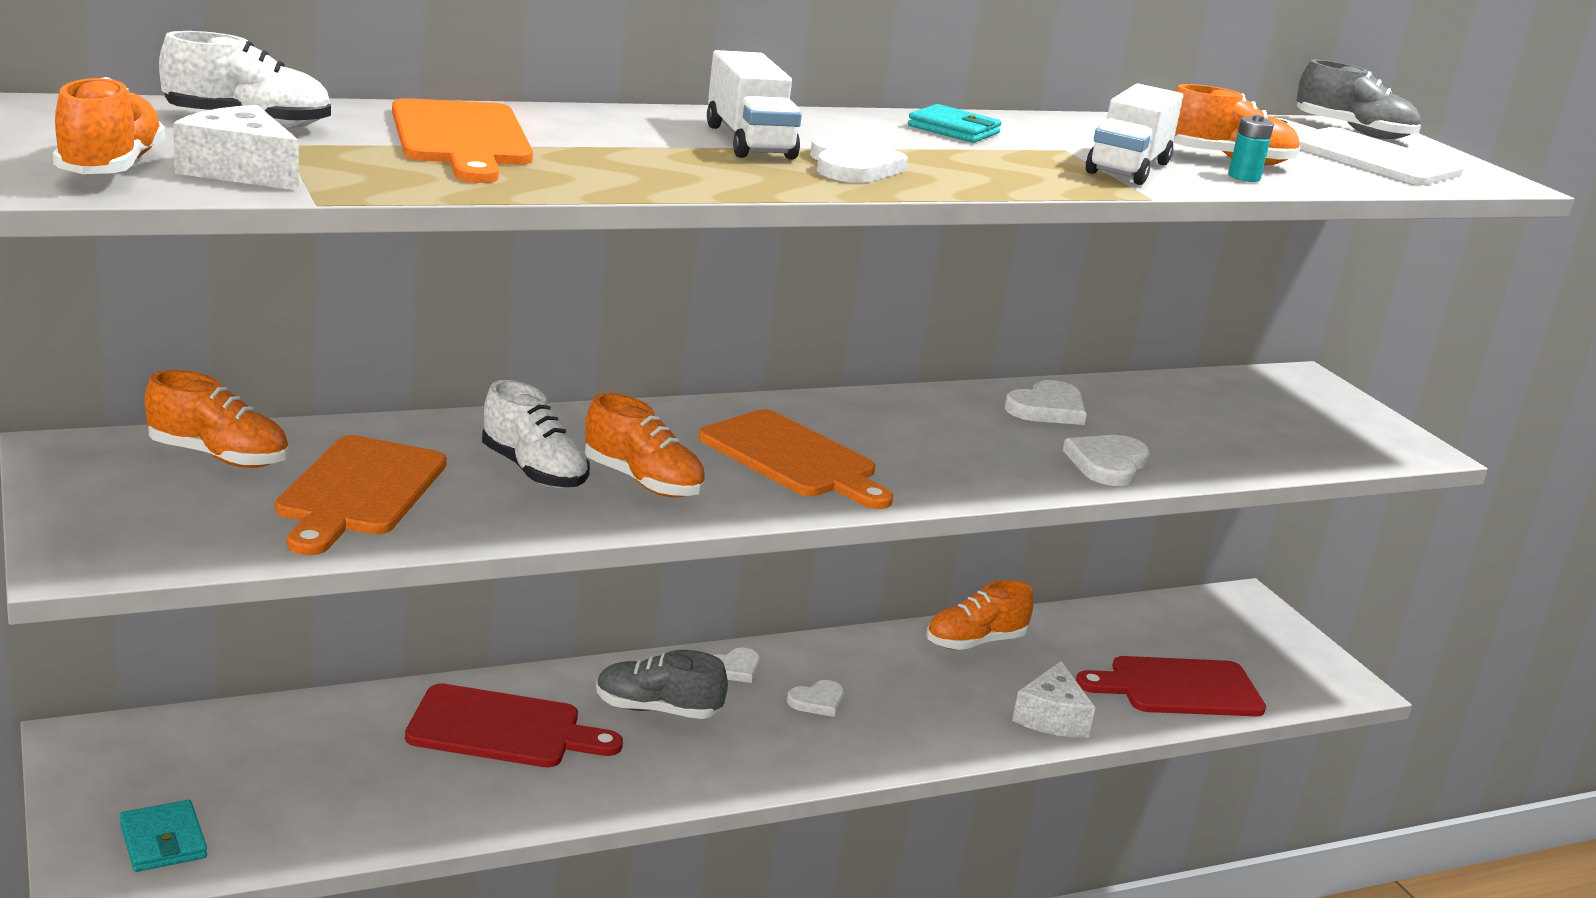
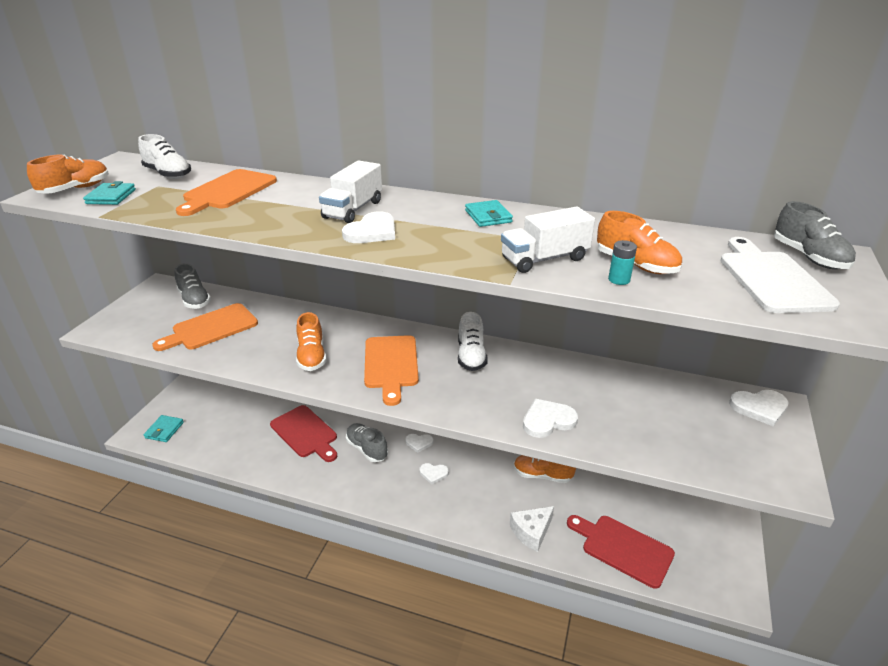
camera: 45 degrees right, 10 degrees up
orange shoe [145,370,289,468] -> grey shoe [175,263,211,309]
white cheese [173,105,299,191] -> turquoise wallet [83,181,136,205]
white shoe [482,380,590,489] -> white shoe moved to [458,312,488,371]
white heart [1005,380,1087,425] -> white heart moved to [729,390,789,427]

